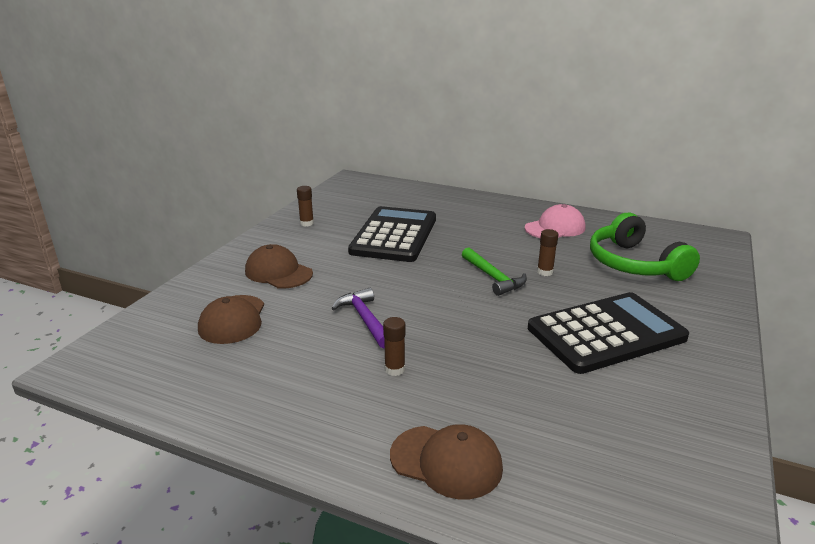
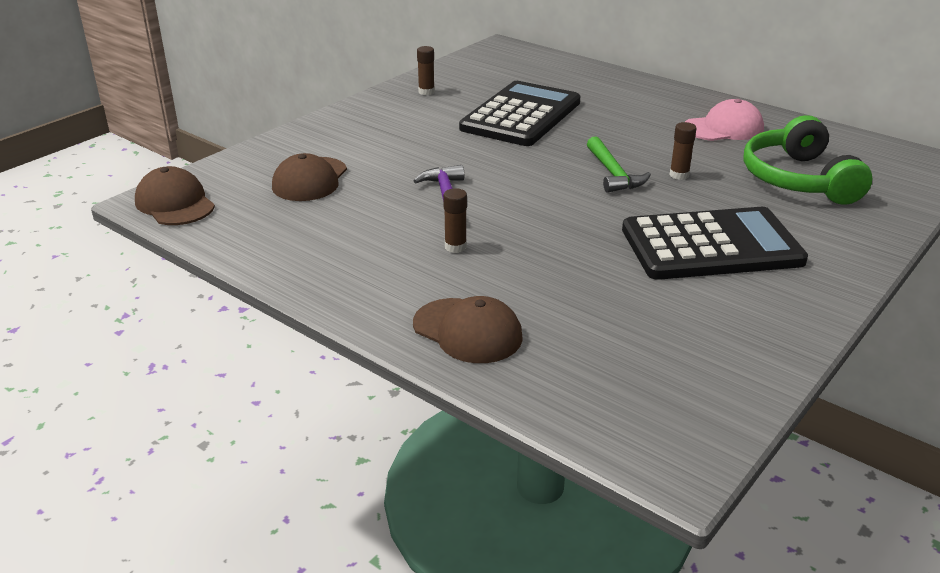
camera: 15 degrees right, 5 degrees up
brown cap [245,244,313,289] -> brown cap moved to [135,166,215,225]

